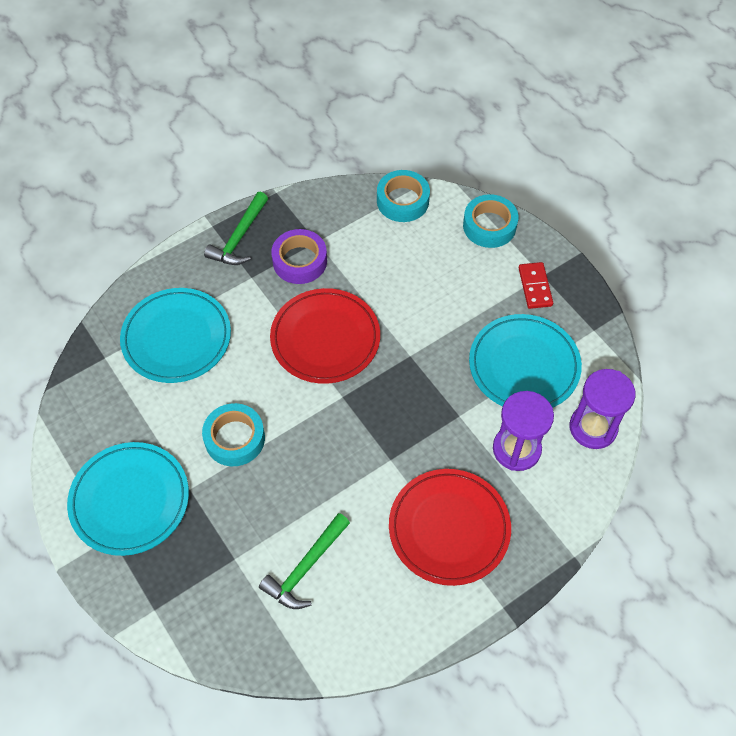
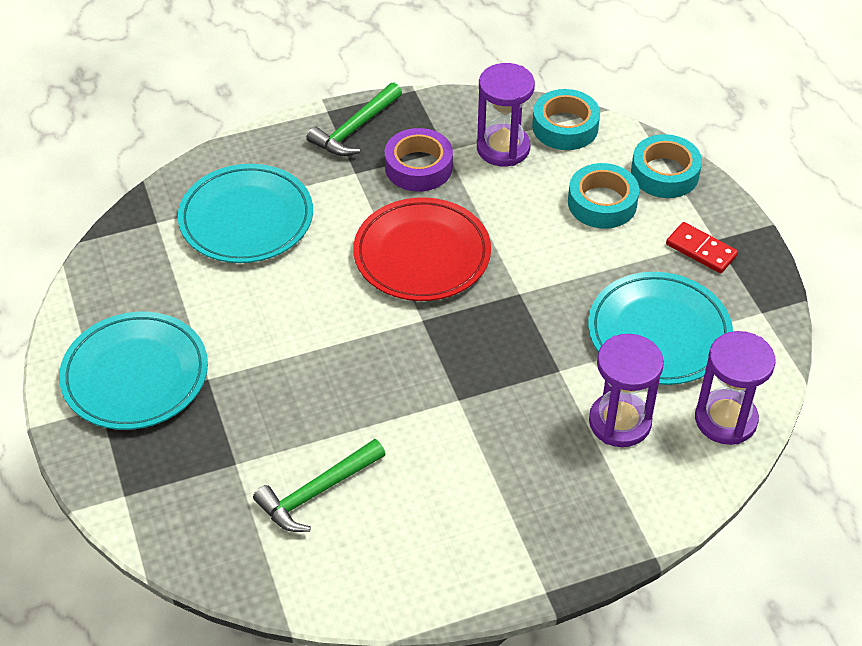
camera: 15 degrees right, 10 degrees down
turquoise tape [202,403,265,466] -> turquoise tape moved to [568,163,639,229]
red plate [389,469,511,586] -> none
red domino [519,262,553,309] -> red domino turned 60 degrees counterclockwise [666,222,738,273]
none -> purple hourglass [477,63,535,166]

